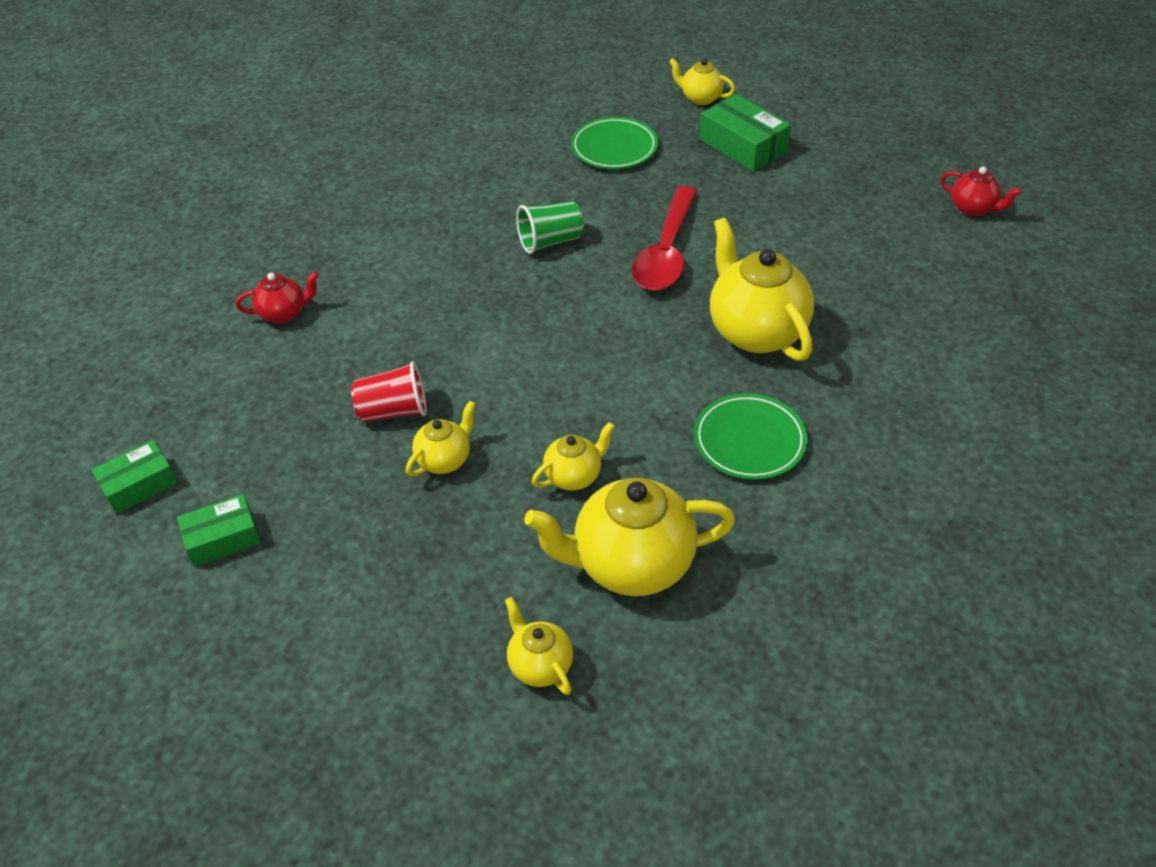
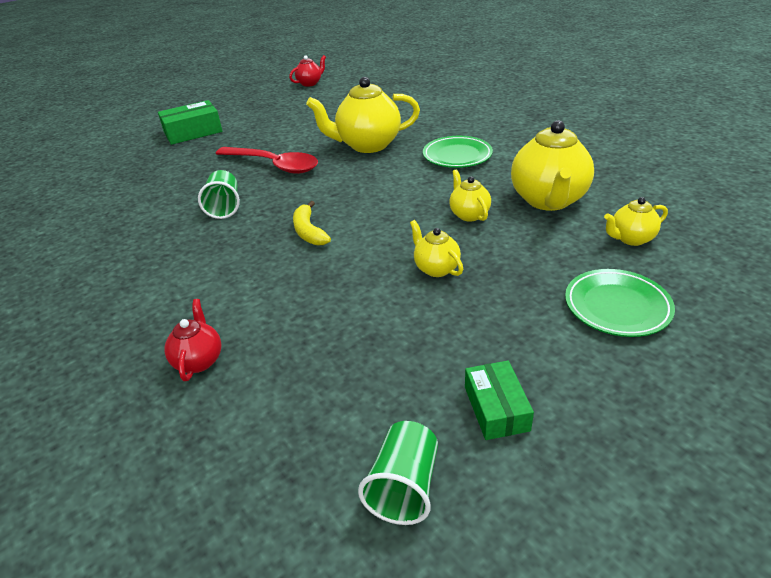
camera: 75 degrees left, 10 degrees down
green box [91,440,177,514] -> green cup [358,421,438,525]
red cup [351,361,427,422] -> none
green plate [571,117,658,169] -> green plate moved to [565,269,675,337]
yellow teapot [669,58,735,105] -> none
none -> yellow banana [293,201,331,245]

